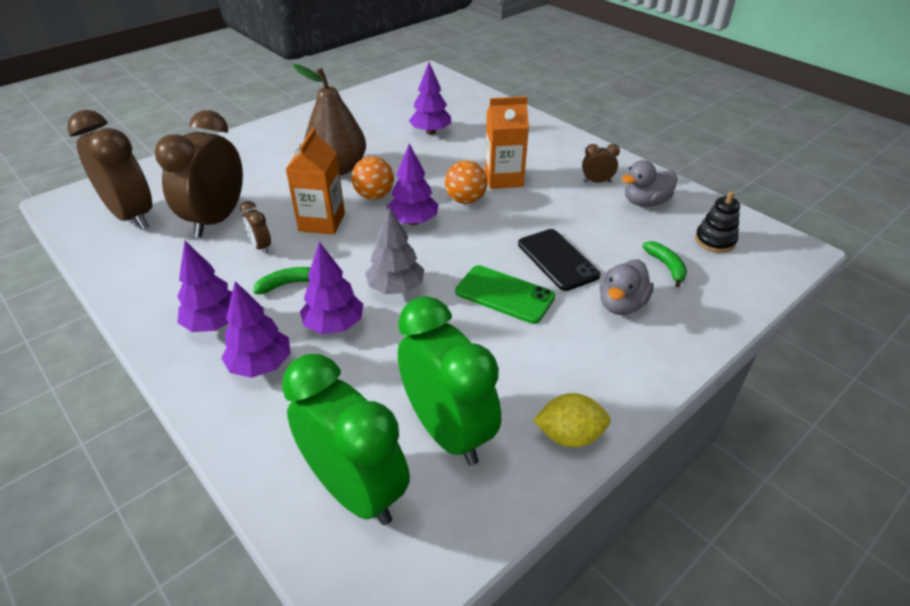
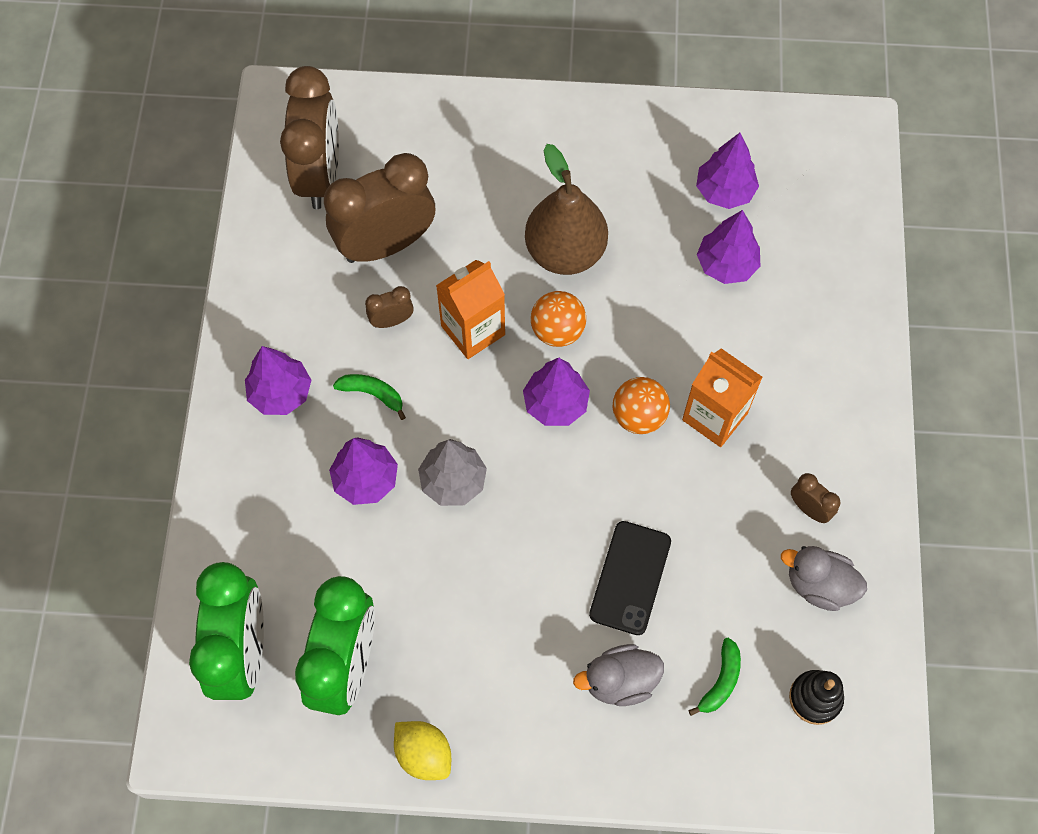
camera: 45 degrees right, 25 degrees up
purple tree [221,281,290,378] -> purple tree moved to [696,133,759,209]
brown clock [240,201,271,254] -> brown clock turned 60 degrees clockwise [365,286,414,328]
green phone [455,265,555,324] -> none

